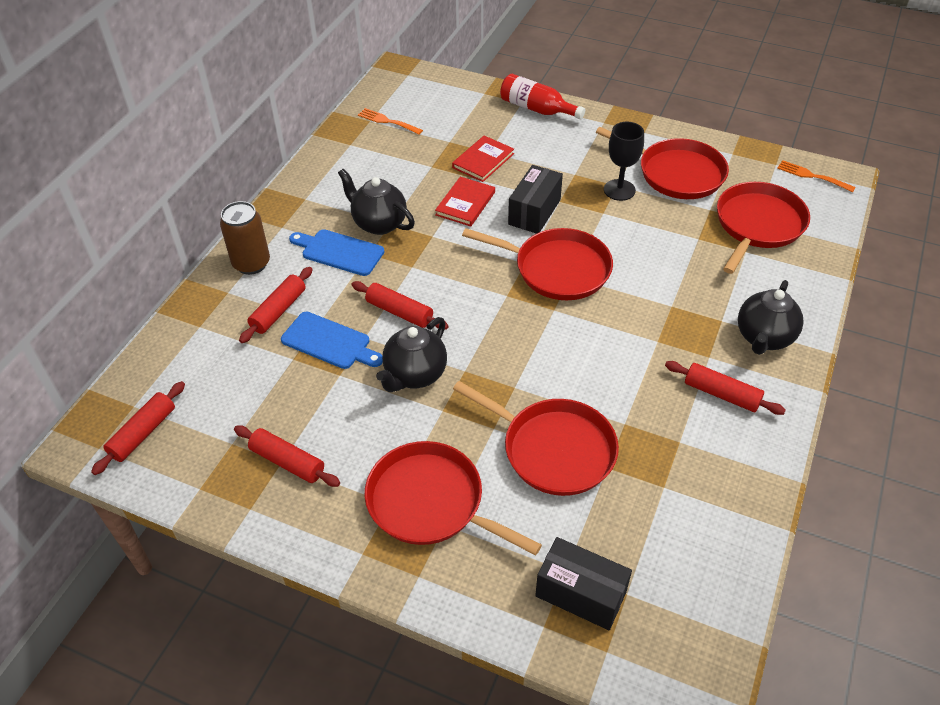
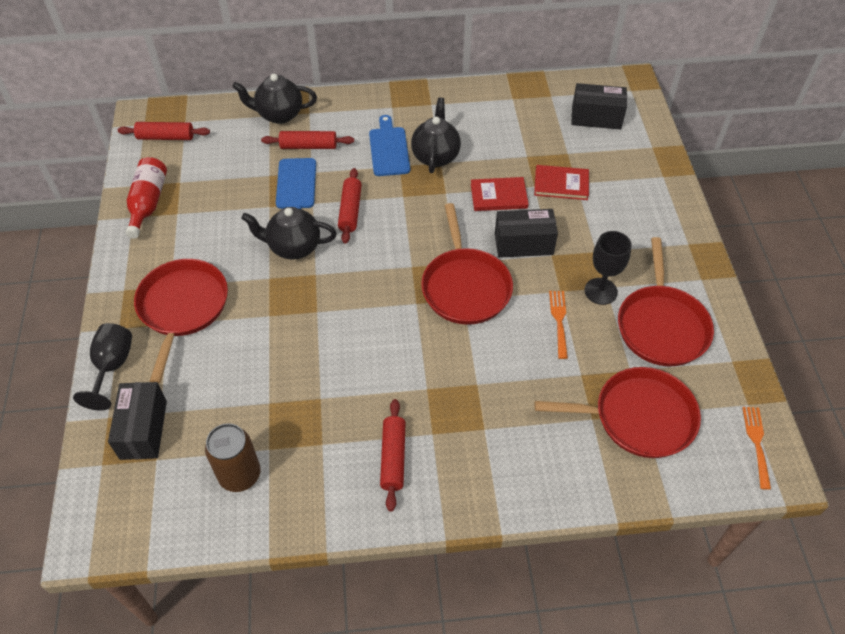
camera: 60 degrees right, 5 degrees up
brown can [220,201,270,275] -> brown can moved to [205,423,260,492]
red rolling pin [234,425,340,487] -> none
orange fork [358,108,423,134] -> orange fork moved to [549,291,568,359]
red pan [453,381,619,496] -> none
red bottle [500,74,585,119] -> red bottle moved to [125,157,167,239]
black teapot [738,280,804,355] -> black teapot moved to [232,74,317,124]
none -> black goblet [73,323,132,411]
none -> black box [571,83,627,130]

